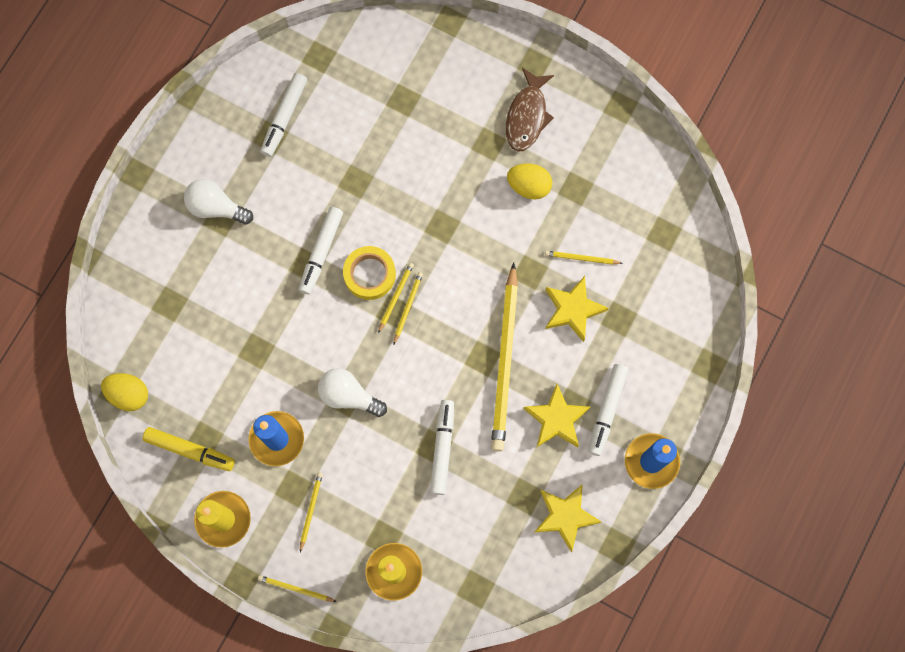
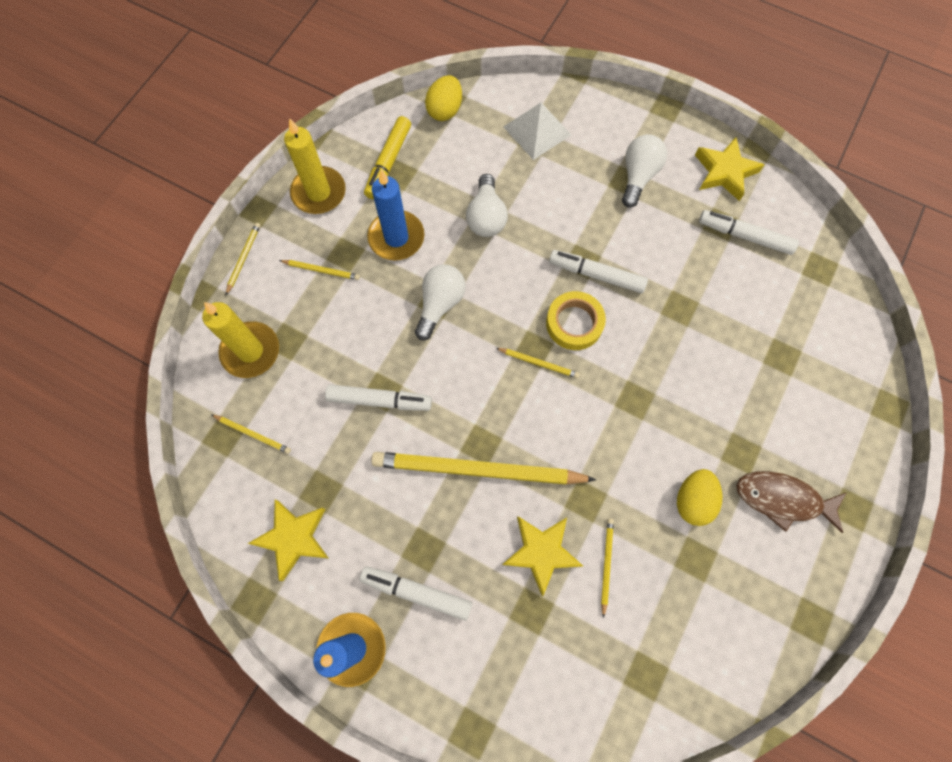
camera: 90 degrees right, 5 degrees down
yellow pencil [378,263,414,333] -> yellow pencil moved to [212,415,291,454]
yellow star [523,384,591,447] -> yellow star moved to [695,137,764,201]
none -> white light bulb [466,174,508,237]
none -> white pyramid [504,103,571,160]

